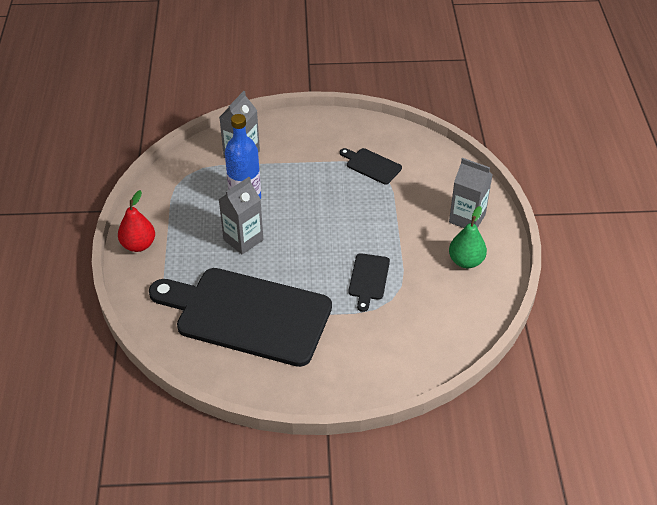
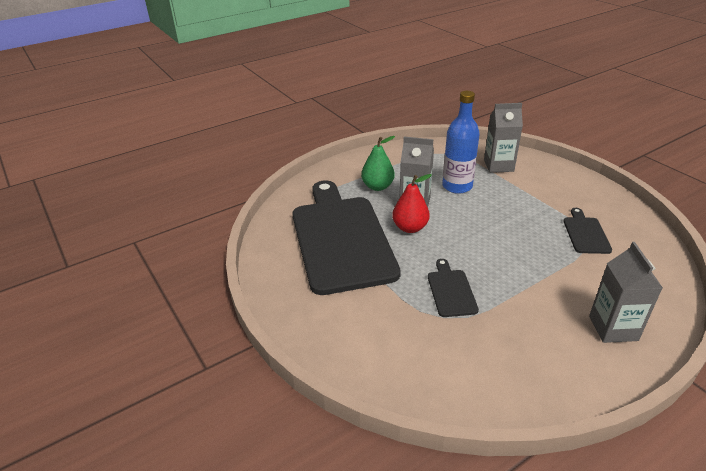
camera: 60 degrees right, 10 degrees down
red pear [118,190,155,252] -> red pear moved to [392,174,432,233]
black cutting board [348,253,390,312] -> black cutting board turned 105 degrees clockwise [428,259,479,317]
green pear [449,206,487,268] -> green pear moved to [361,136,395,191]

